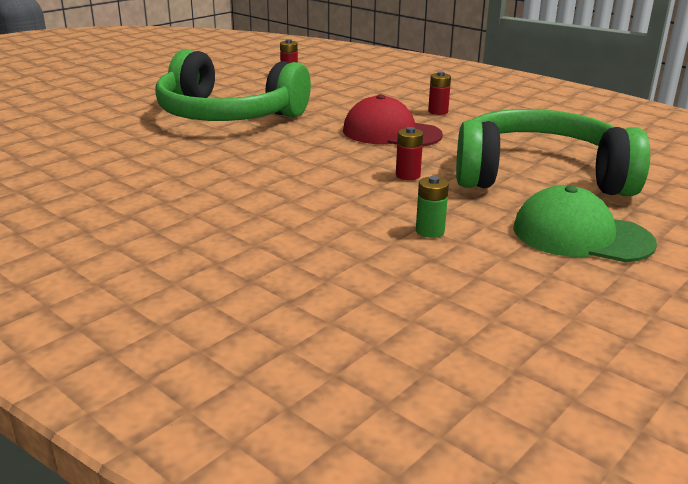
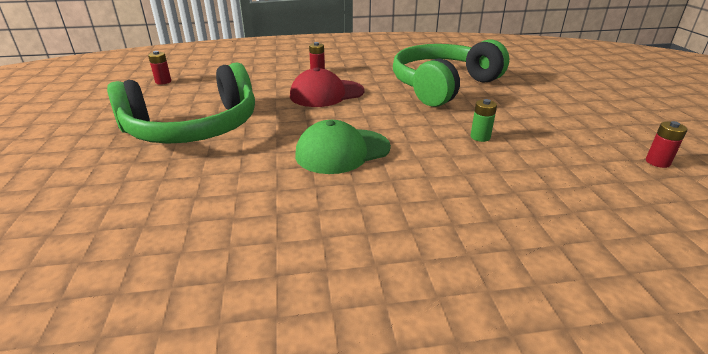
camera: 50 degrees left, 5 degrees up
red battery [396,127,423,180] -> red battery moved to [646,121,687,168]
green cap [513,185,657,262] -> green cap moved to [295,120,391,174]

